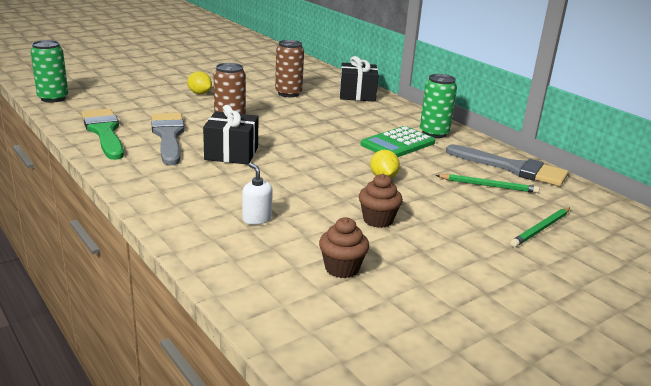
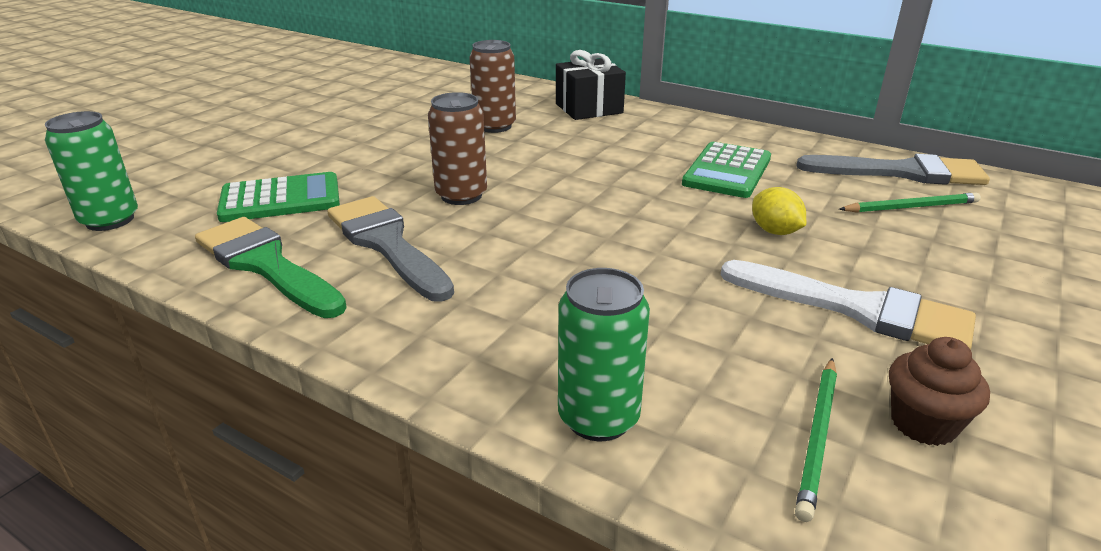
camera: 20 degrees left, 5 degrees up
yellow lemon [187,71,212,94] -> none
black gift [203,105,259,165] -> none
white soap dispenser [242,163,273,225] -> none
brown cupcake [359,174,403,228] -> white brush [721,260,976,350]
green can [420,74,457,138] -> green can moved to [558,268,650,441]
green pencil [510,208,570,247] -> green pencil moved to [795,358,837,522]
none -> green calculator [217,172,340,222]

